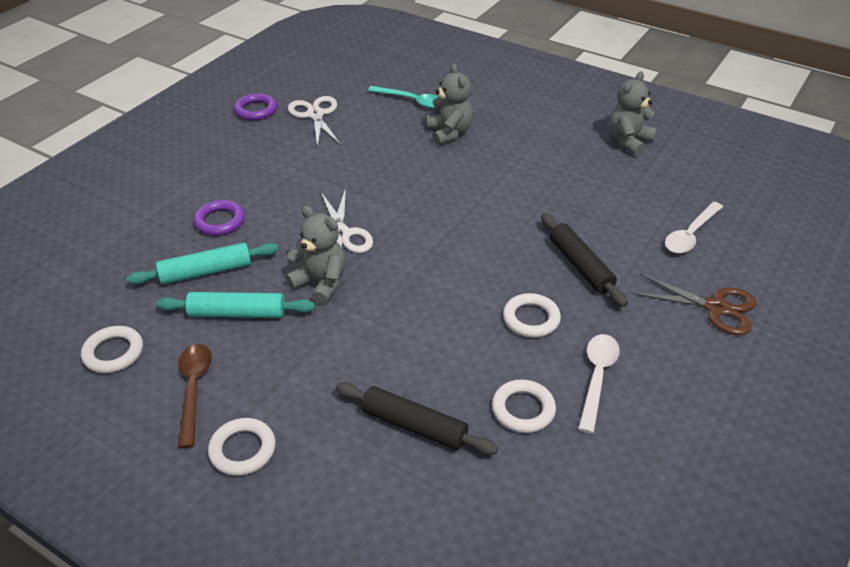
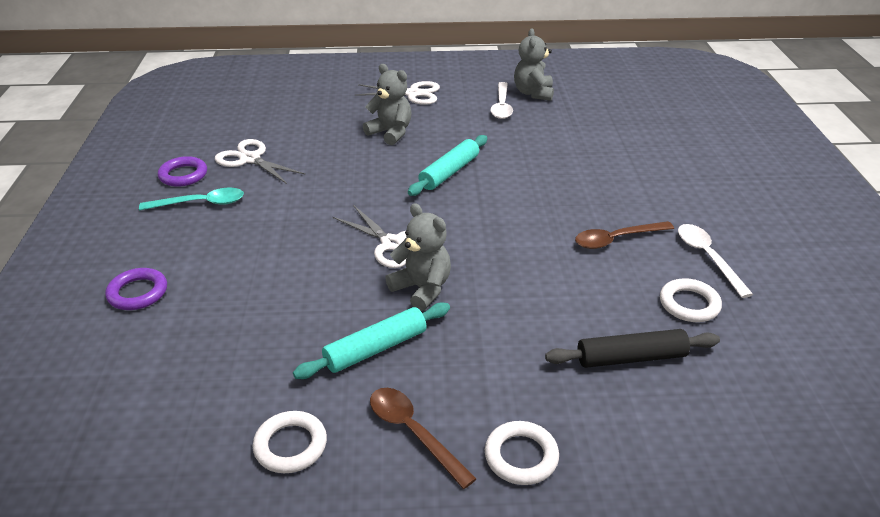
camera: 35 degrees left, 5 degrees down
turquoise rolling pin [126,243,278,285] -> turquoise rolling pin moved to [408,135,487,196]
purple ring [193,200,245,236] -> purple ring moved to [105,268,167,310]
grey teddy bear [285,206,346,305] -> grey teddy bear turned 45 degrees clockwise [385,203,451,311]
turquoise spoon [368,86,438,109] -> turquoise spoon moved to [139,188,244,210]
white ring [503,293,561,338] -> brown spoon [575,221,674,249]
black rolling pin [541,213,628,307] -> none
brown scissors [633,274,757,335] -> none
white spoon [665,202,723,253] -> white spoon moved to [490,82,513,119]
none -> white scissors [355,81,440,105]

